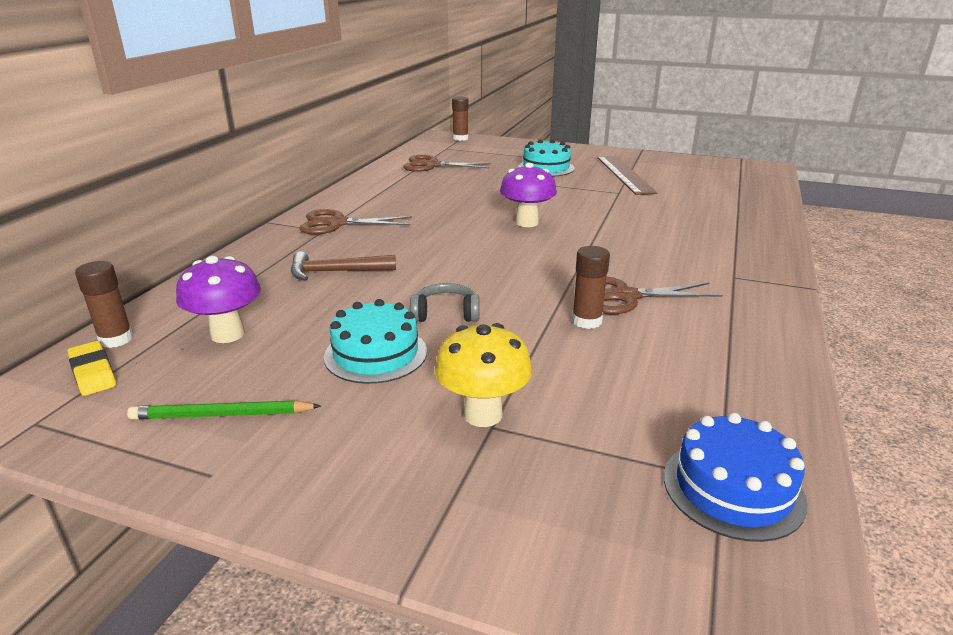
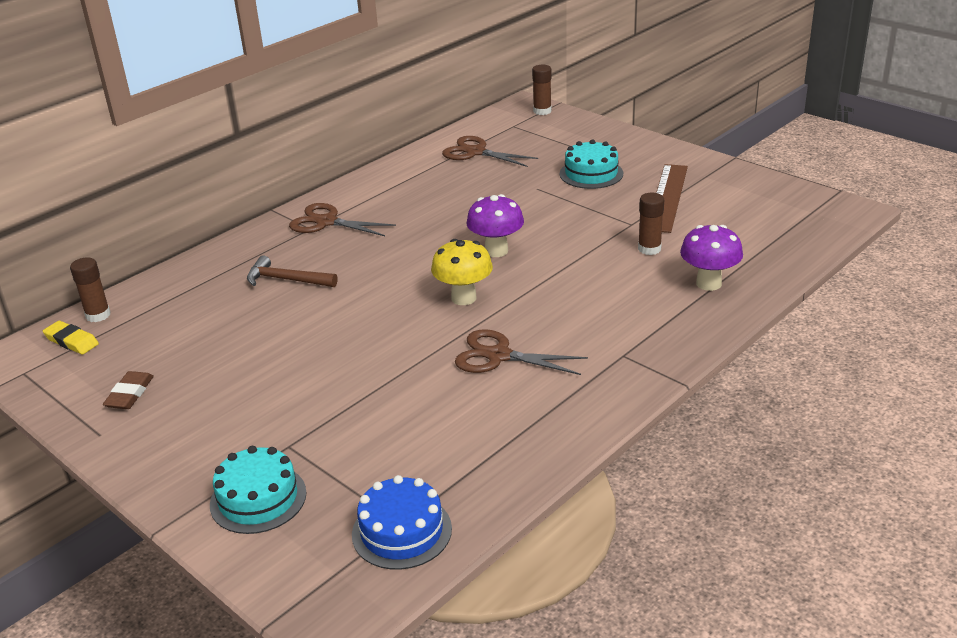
camera: 25 degrees right, 5 degrees up
yellow eraser [68,341,116,396] -> yellow eraser turned 45 degrees counterclockwise [43,321,99,354]
green pencil [127,400,321,420] -> brown eraser [103,371,154,409]
purple mushroom [176,256,261,343] -> purple mushroom moved to [680,225,743,291]
turquoise cake [324,299,427,384] -> turquoise cake moved to [210,446,307,534]
grey headphones [410,283,480,322] -> none
yellow mushroom [435,323,532,427] -> yellow mushroom moved to [431,239,493,305]
brown glue stick [572,246,610,329] -> brown glue stick moved to [638,193,664,255]

